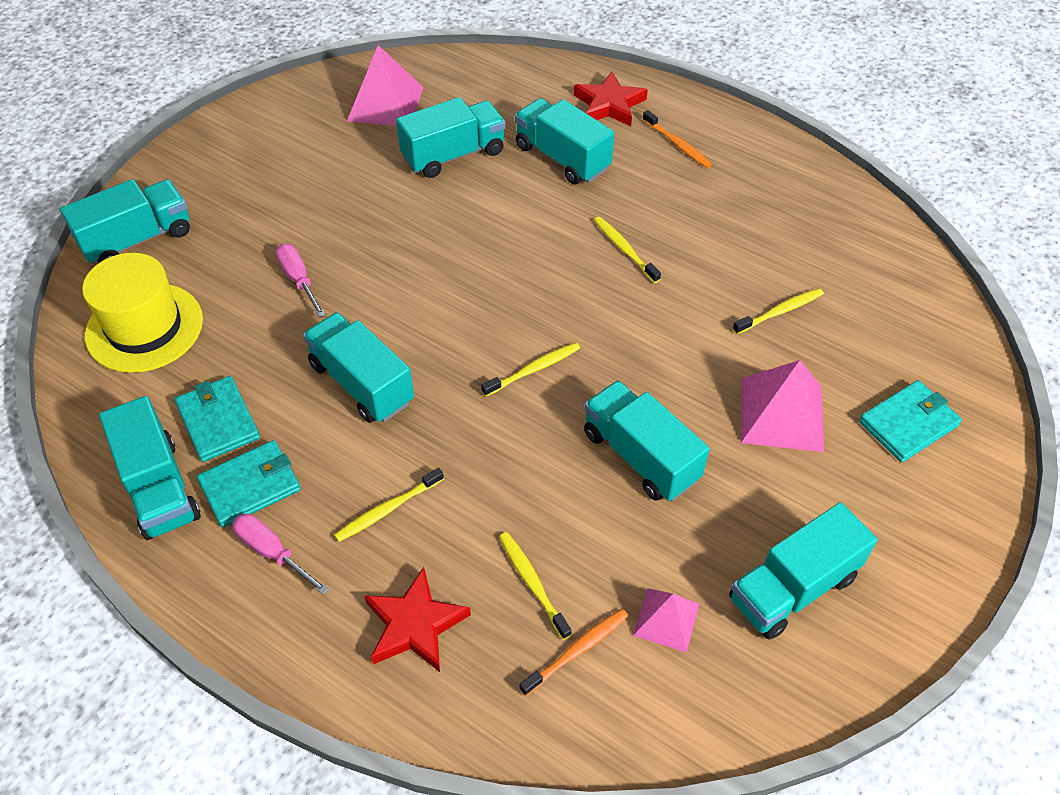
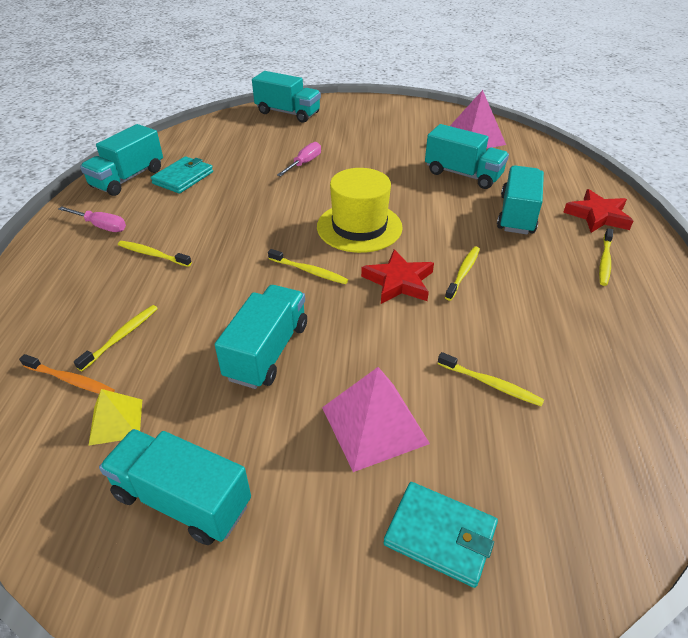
camera: 60 degrees right, 10 degrees down
yellow hat [82,253,203,373] -> yellow hat moved to [317,168,403,253]
turquoise wallet [197,440,301,528] -> none
pink screwdriver [233,514,329,595] -> pink screwdriver turned 105 degrees clockwise [58,206,126,232]
turquoise truck [303,312,414,423] -> none
red star [364,567,471,672] -> red star moved to [361,249,434,304]
pink pyramid [633,588,699,652] -> yellow pyramid [88,389,142,446]
orange toothbrush [643,110,712,168] -> yellow toothbrush [599,228,613,286]

